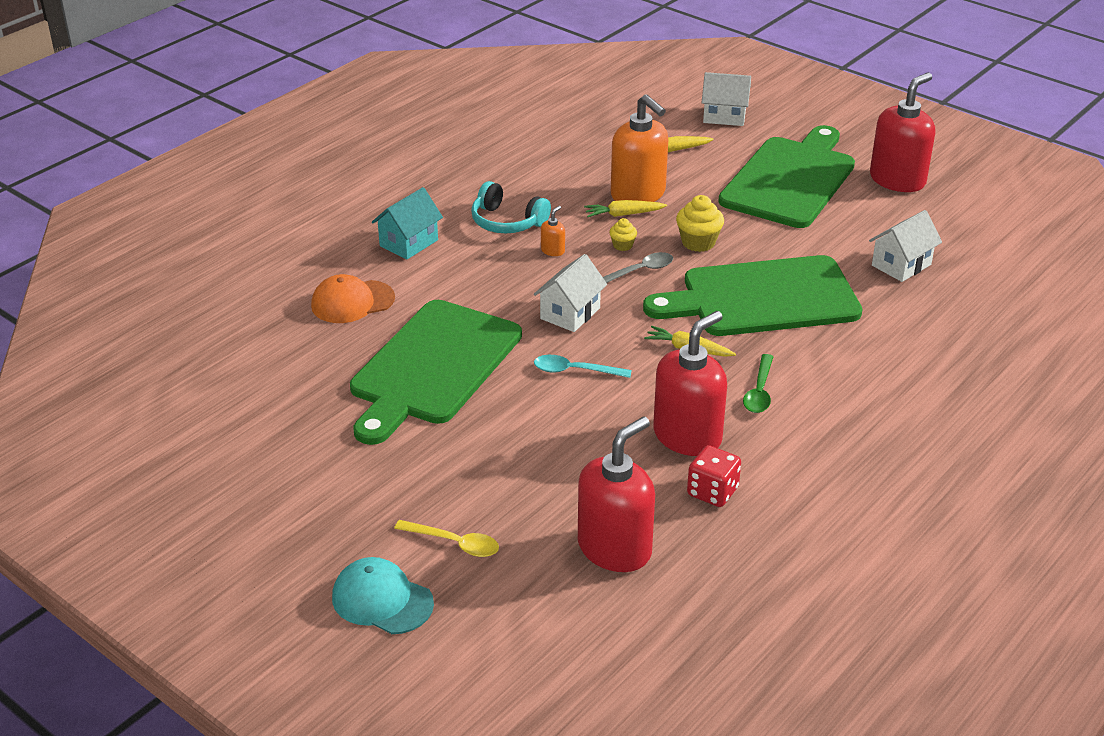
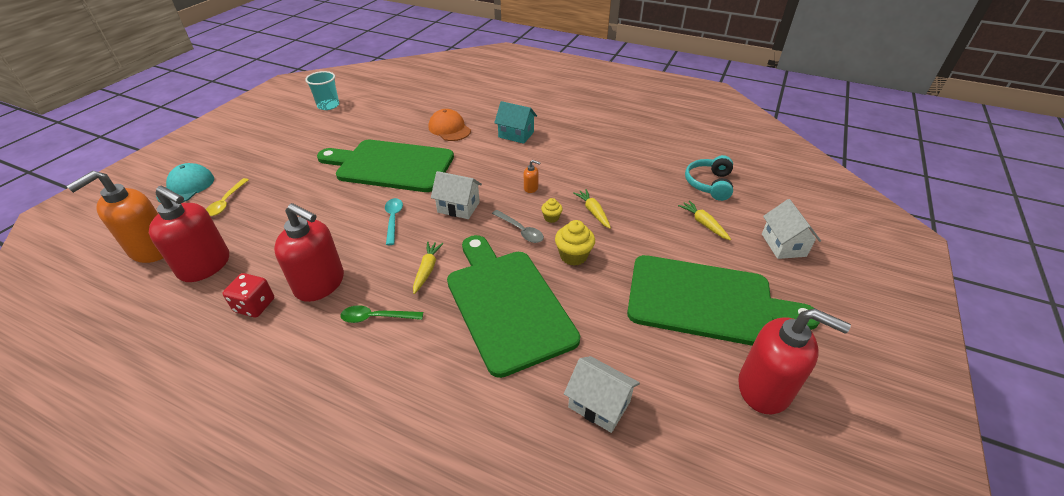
camera: 75 degrees right, 5 degrees up
turquoise headphones [471,181,551,233] -> turquoise headphones moved to [685,155,733,201]
orange soap dispenser [611,94,668,202] -> orange soap dispenser moved to [66,171,163,263]
none -> turquoise cup [305,71,339,110]

